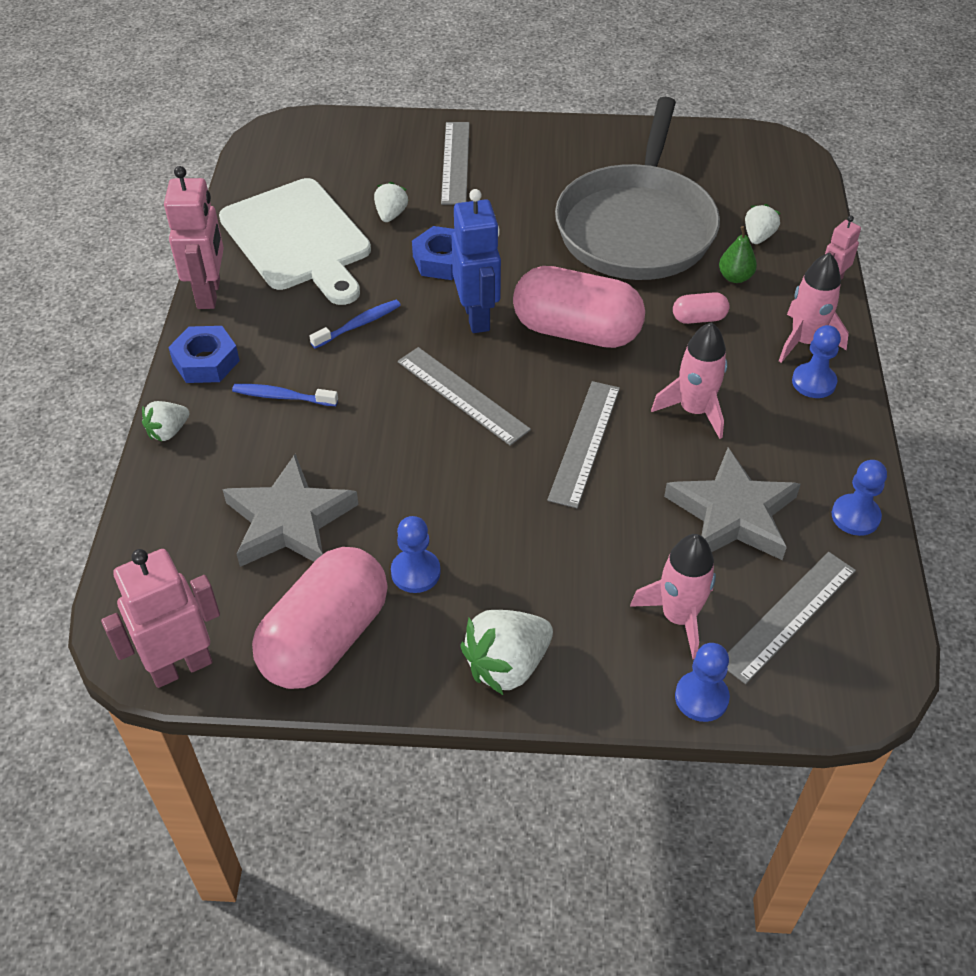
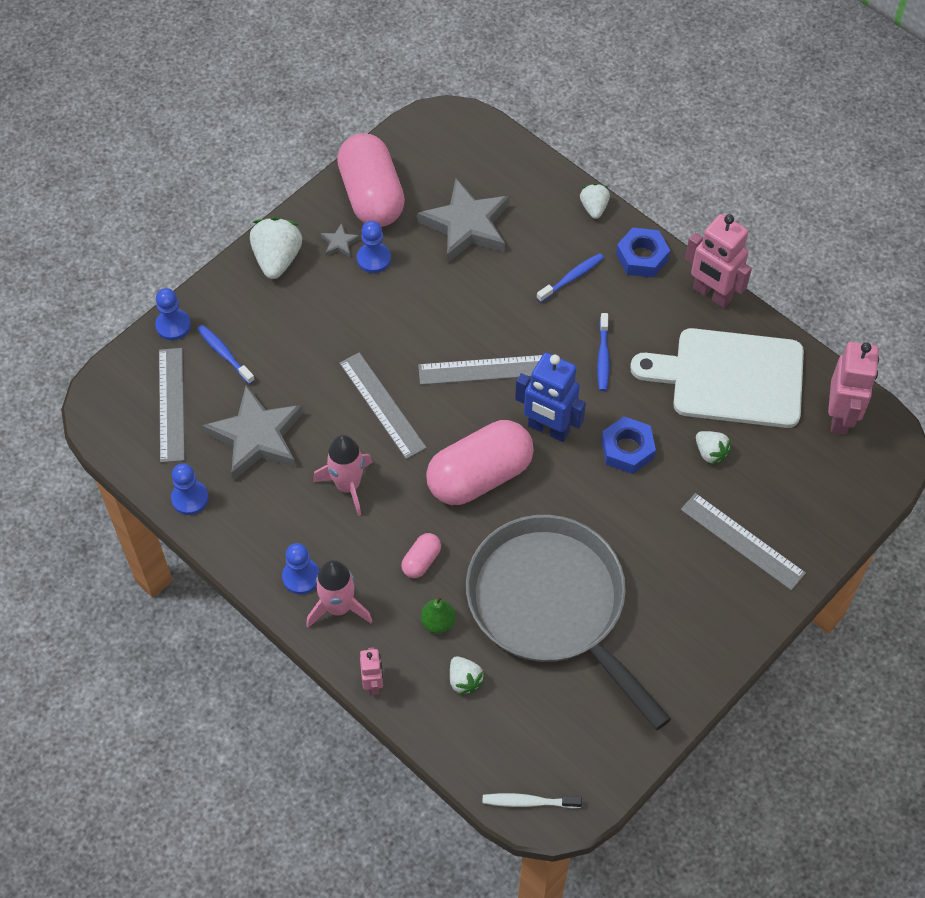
camera: 130 degrees right, 10 degrees up
pink robot [101,549,220,688] -> pink robot moved to [828,342,879,435]
pink rocket [630,534,716,659] -> blue toothbrush [197,325,255,384]
none -> grey star [321,223,360,257]
none -> white toothbrush [483,793,582,808]

